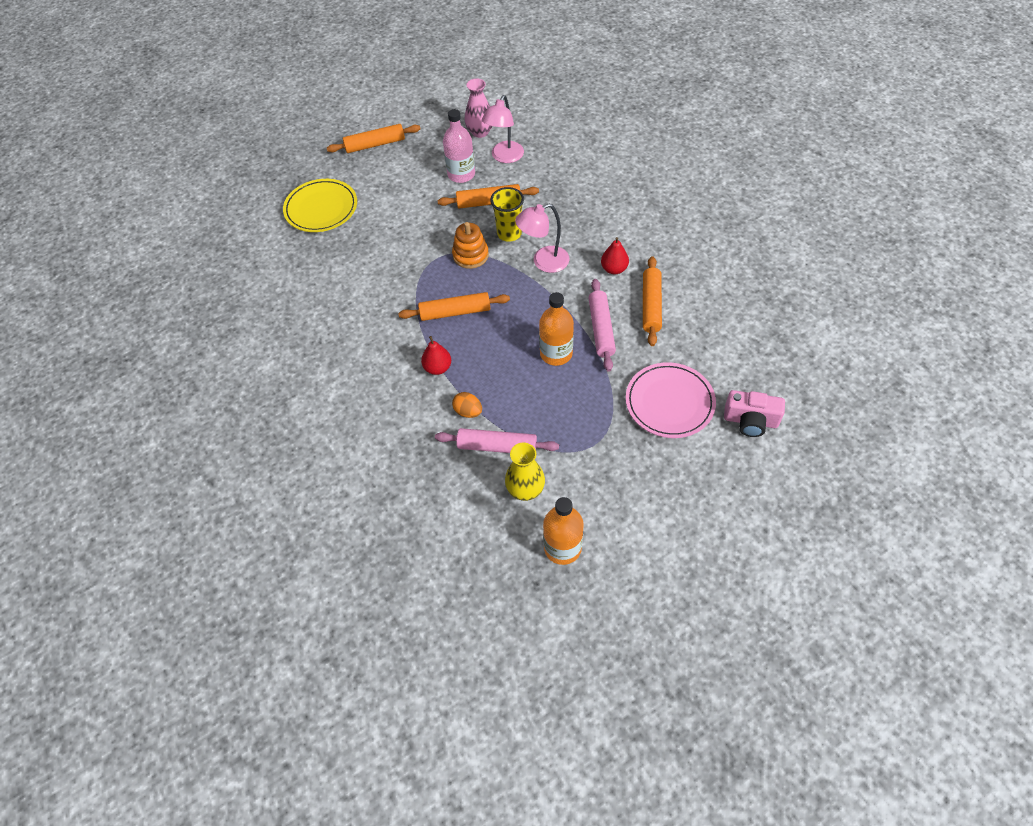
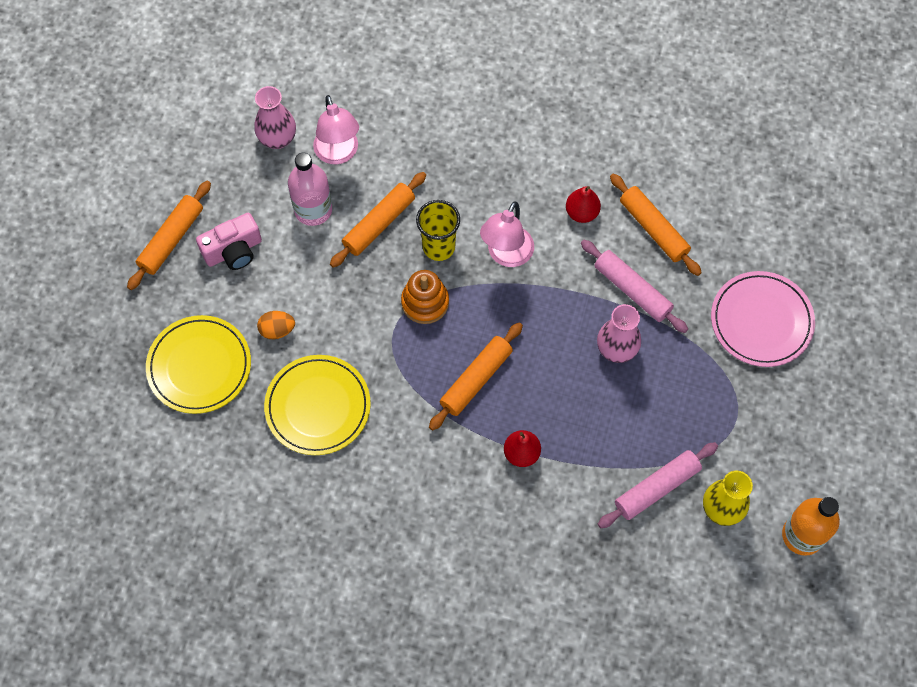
camera: 45 degrees left, 10 degrees up
orange egg [452,392,482,418] -> orange egg moved to [257,311,295,339]
orange bottle [539,292,574,366] -> pink vase [597,304,641,363]
pink camera [724,390,785,437] -> pink camera moved to [196,213,262,270]
none -> yellow plate [264,355,371,455]

